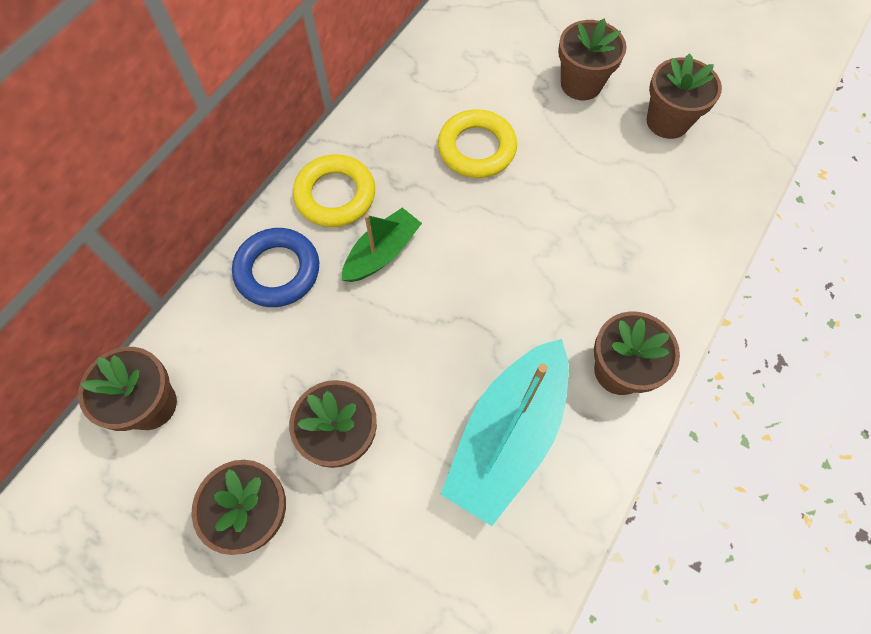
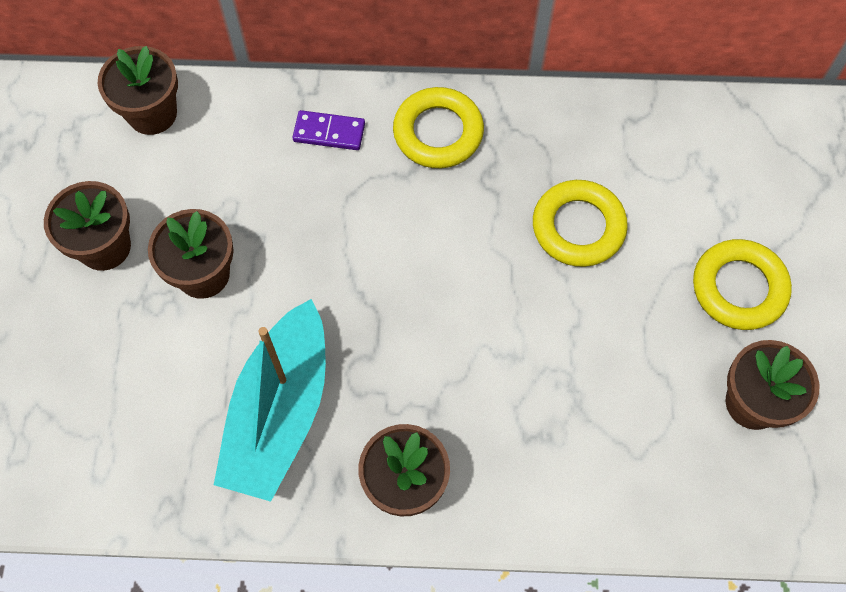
camera: 60 degrees right, 0 degrees up
blue ring [232,228,319,307] -> purple domino [292,110,365,150]
green boat [342,208,422,282] -> none
turquoise boat [440,339,569,526] -> turquoise boat turned 75 degrees counterclockwise [214,299,326,502]
brown flower pot [558,18,627,100] -> yellow ring [693,239,792,330]

